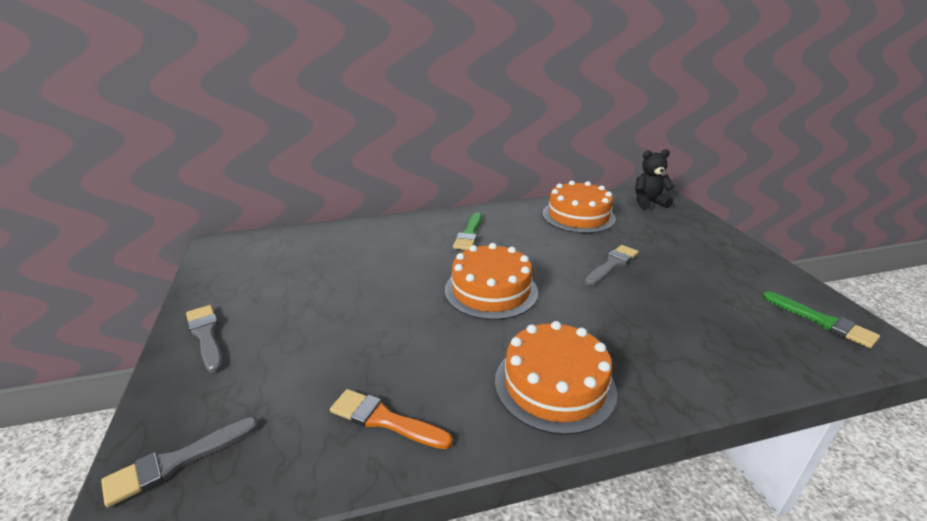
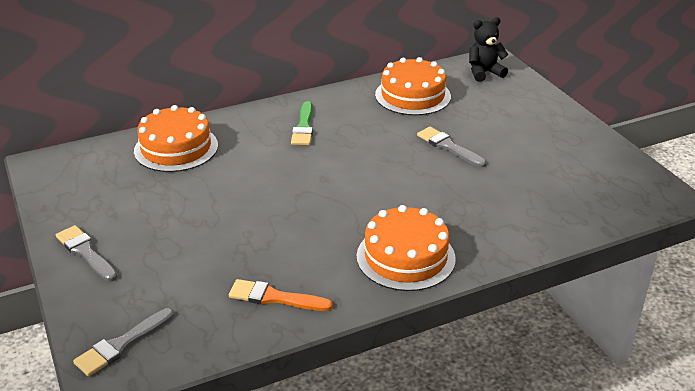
camera: 10 degrees left, 5 degrees up
orange cake [445,243,538,320] -> orange cake moved to [134,105,218,172]
grey brush [585,245,639,286] -> grey brush turned 75 degrees counterclockwise [417,127,487,167]
green brush [762,291,880,348] -> none

